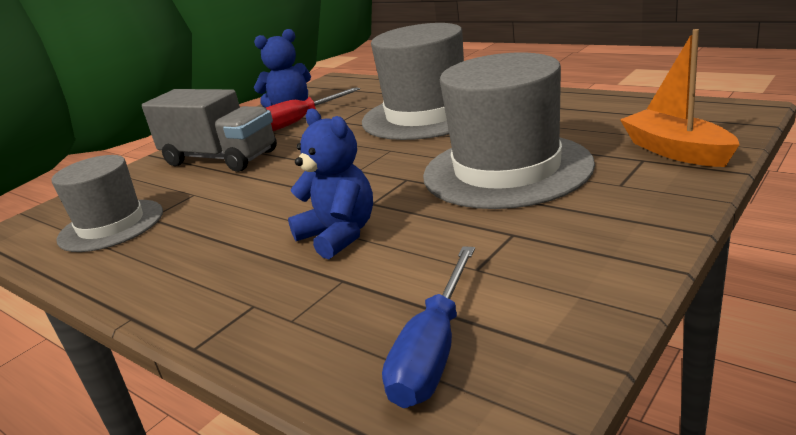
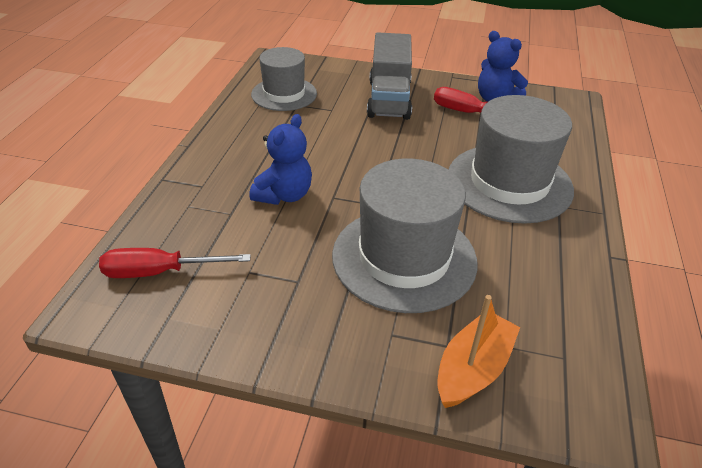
camera: 60 degrees right, 15 degrees up
blue screwdriver [382,246,475,408] -> red screwdriver [99,248,250,278]

